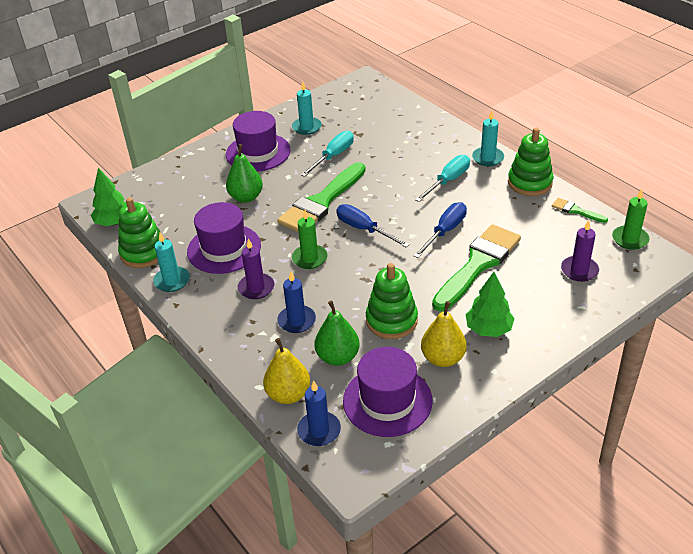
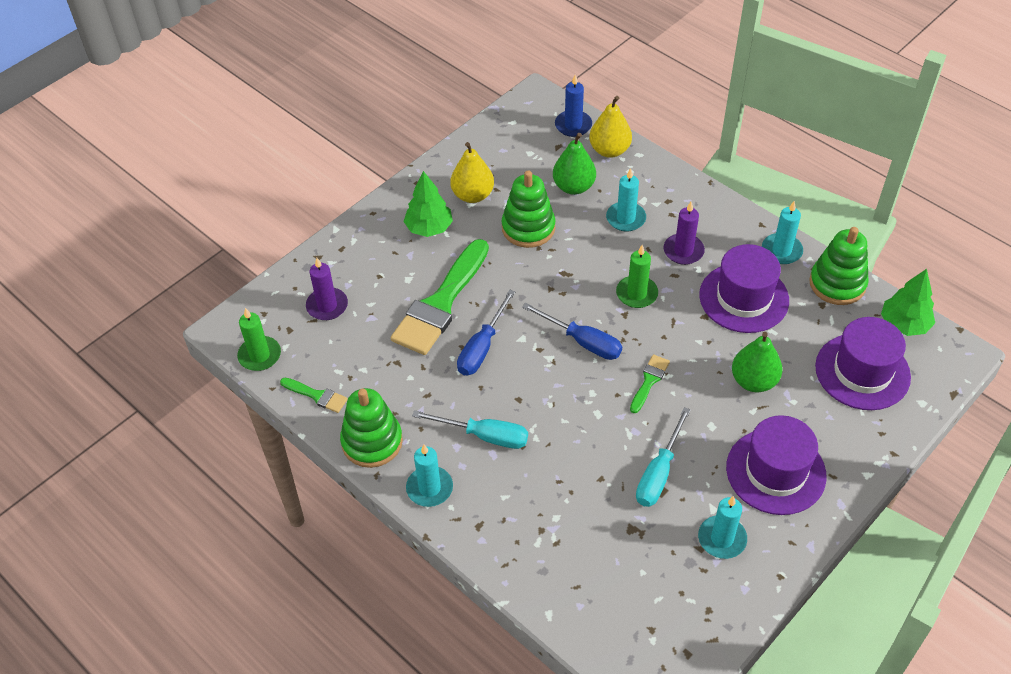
camera: 170 degrees right, 10 degrees up
green brush [277,162,366,233] -> green brush [630,354,670,413], size x0.45
blue candle [277,271,316,333] -> turquoise candle [606,168,646,232]
purple hat [343,347,433,437] -> purple hat moved to [815,317,911,410]
turquoise screwdriver [415,155,470,202] -> turquoise screwdriver turned 105 degrees counterclockwise [412,410,528,449]

